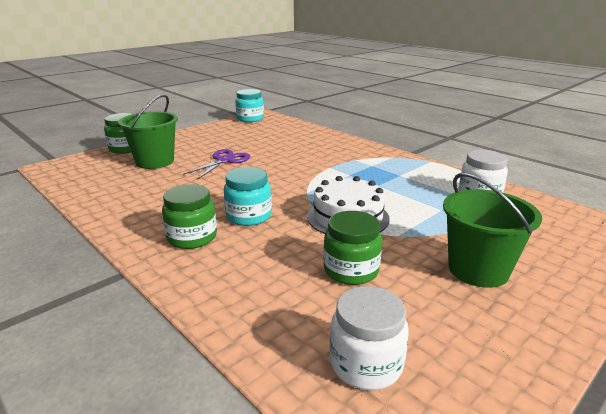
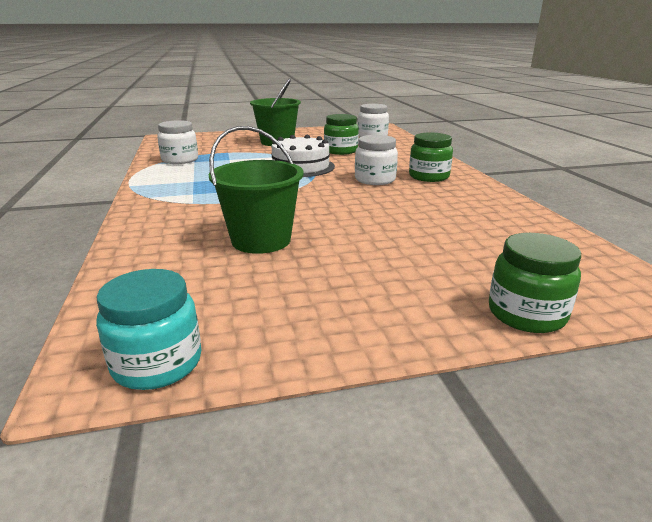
camera: 150 degrees left, 0 degrees up
green bucket [118,94,178,169] -> green bucket moved to [208,126,304,254]
purple scissors [183,149,250,179] -> none
turquoise jar [224,167,272,226] -> white jar [355,135,398,185]

